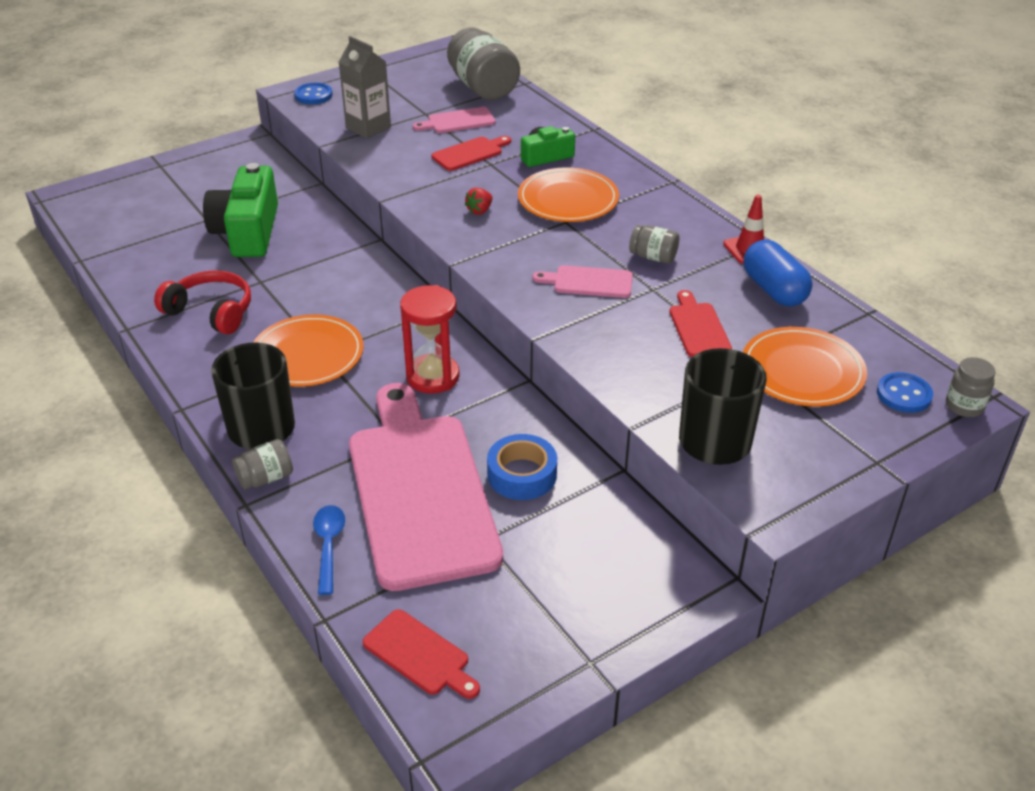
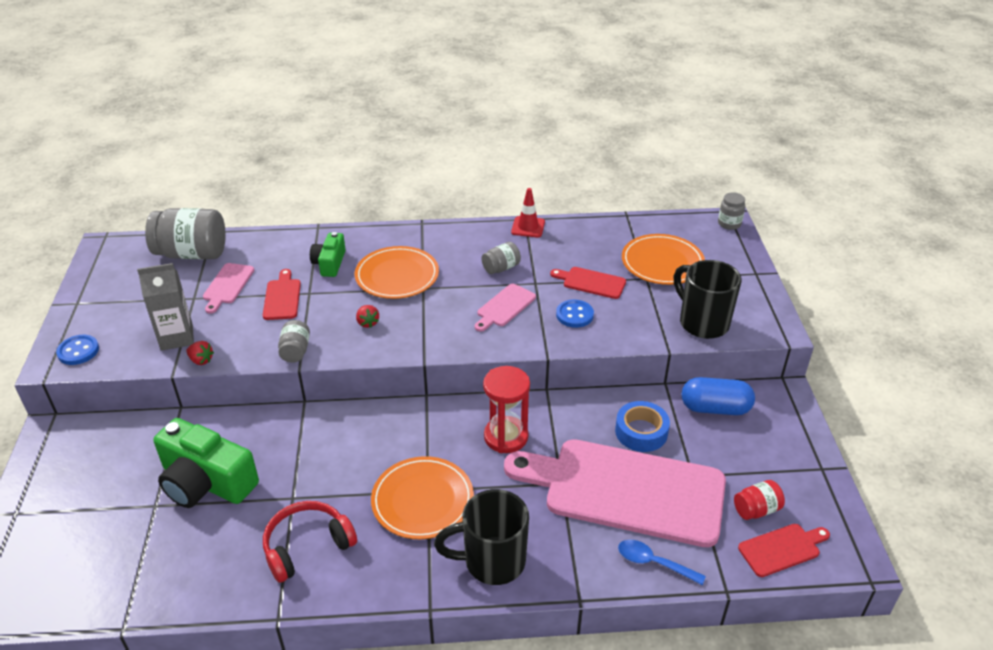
camera: 60 degrees left, 0 degrees up
grey jar [232,439,293,490] -> grey jar moved to [278,320,310,363]
blue capsule [744,240,812,306] -> blue capsule moved to [682,377,755,415]
blue button [877,372,933,413] -> blue button moved to [556,299,594,328]
none -> red strawberry [186,341,214,365]
none -> red jar [734,480,785,520]

